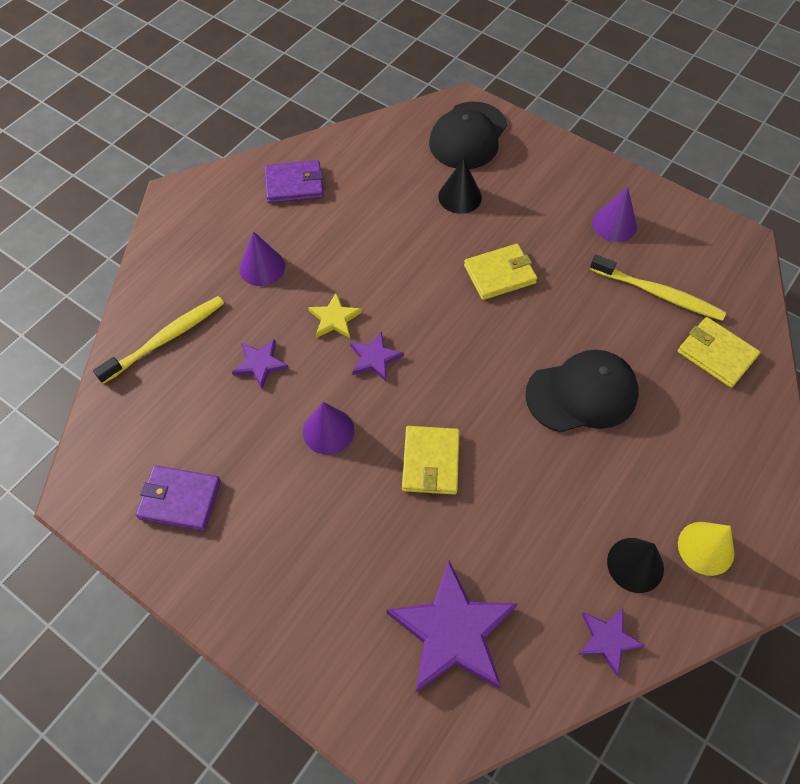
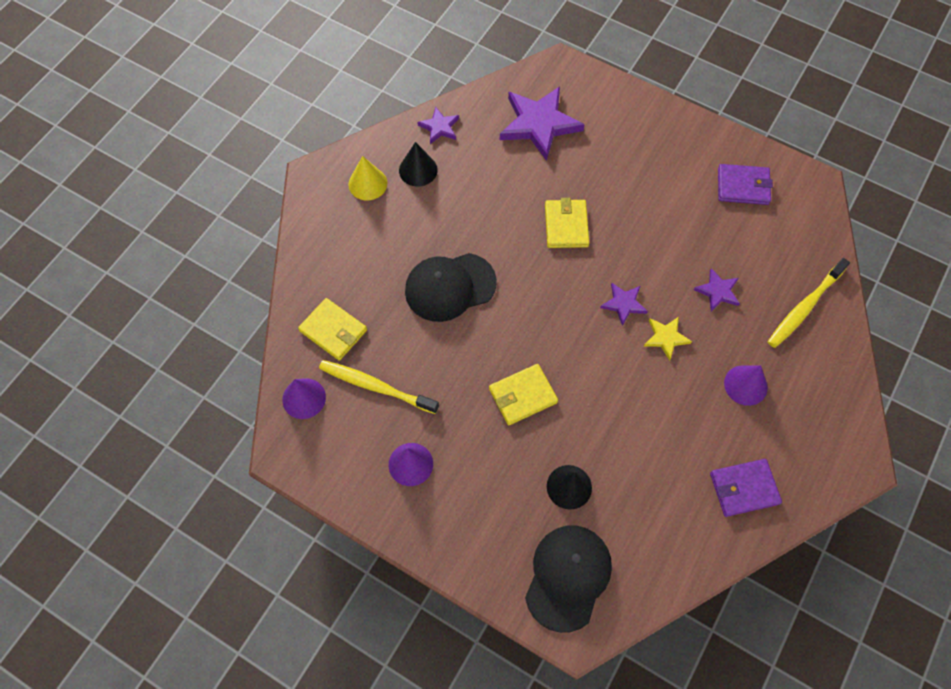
camera: 175 degrees right, 5 degrees up
purple cone [303,402,354,455] -> purple cone moved to [282,378,326,419]

